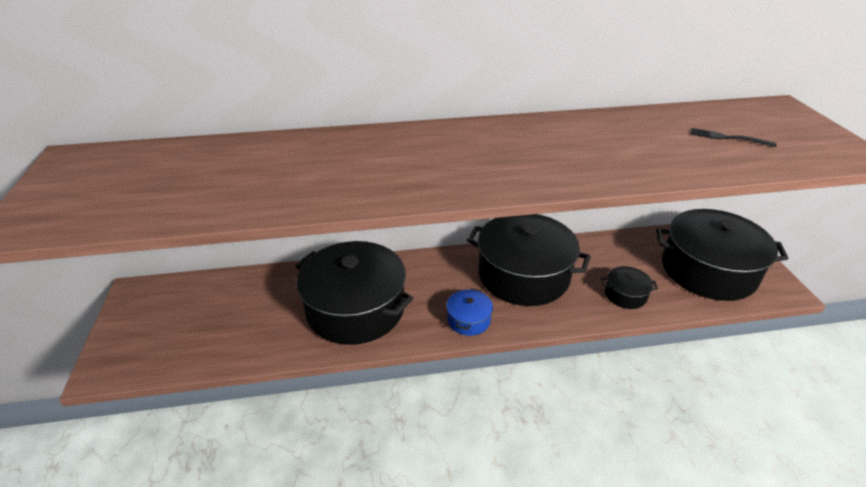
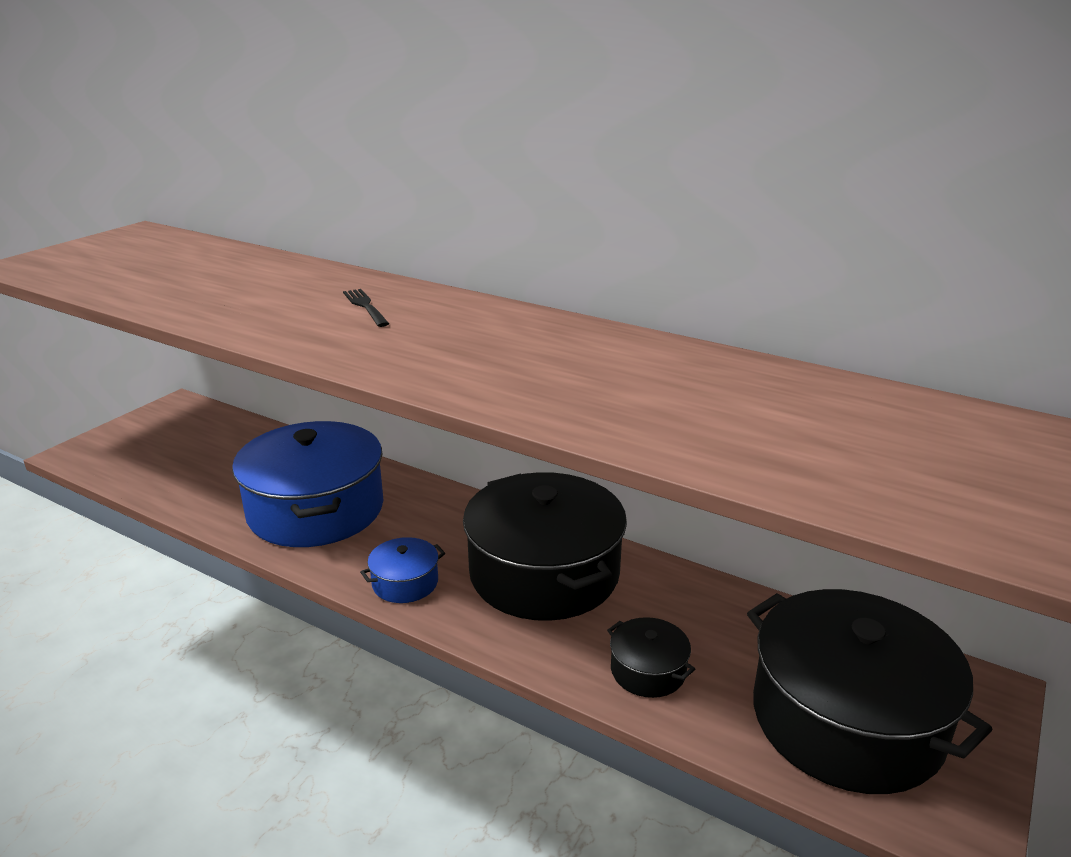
camera: 40 degrees right, 10 degrees down
black pot [295,241,413,345] -> blue pot [232,421,384,547]
black fork [691,128,777,147] -> black fork moved to [343,289,389,327]

